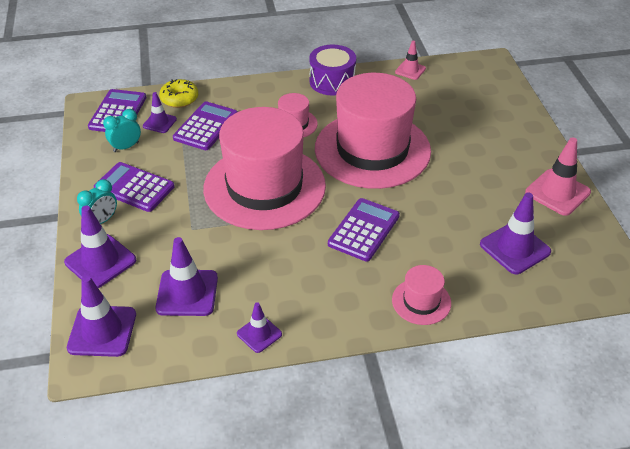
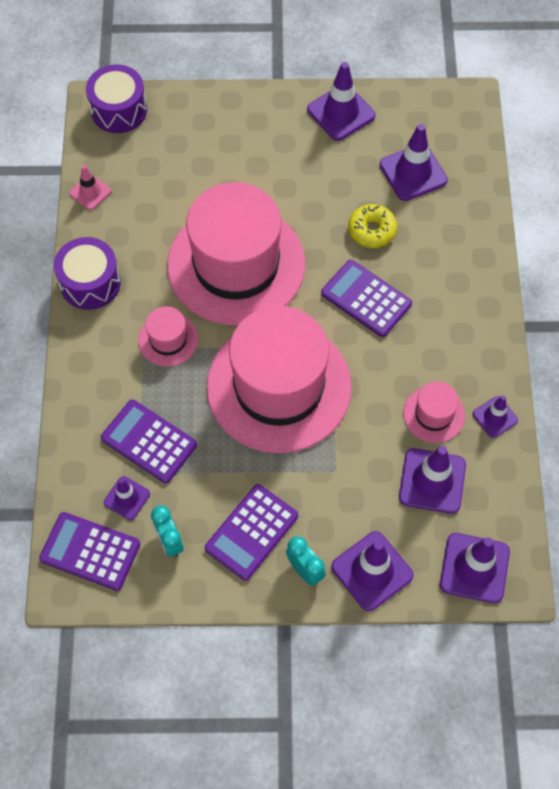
camera: 80 degrees left, 20 degrees up
yellow donut [159,79,198,108] -> yellow donut moved to [348,204,397,248]
pink hat [392,265,451,325] -> pink hat moved to [403,382,465,443]
pink traffic cone [525,137,591,216] -> purple traffic cone [307,62,376,141]
none -> purple drum [86,65,147,133]

